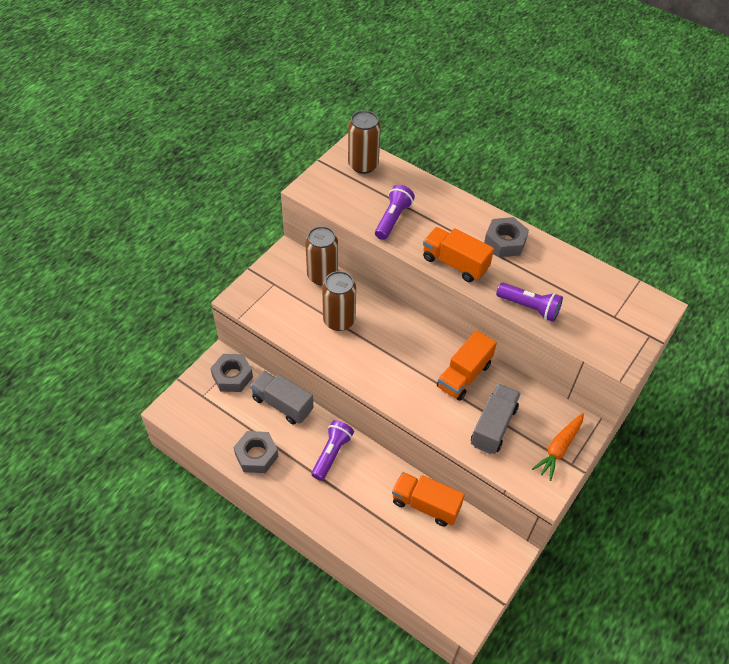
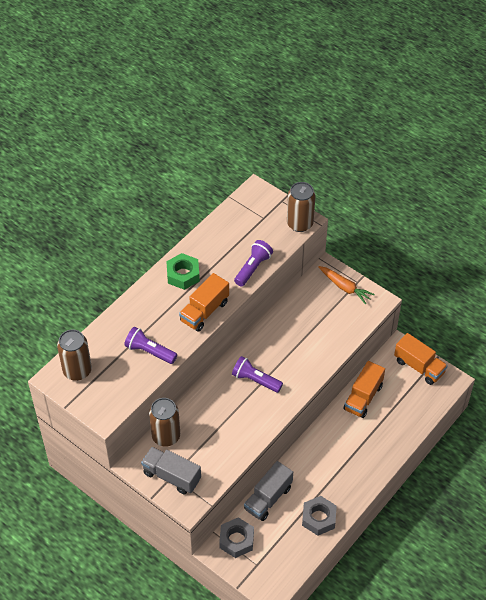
camera: 85 degrees left, 0 degrees up
purple flashlight [311,420,354,481] -> purple flashlight moved to [232,356,283,393]
brown can [322,271,356,331] -> brown can moved to [287,182,315,232]
orange truck [437,330,497,401] -> orange truck moved to [394,333,448,385]
grey truck [471,384,521,454] -> grey truck moved to [141,447,201,495]
grey nut [484,217,529,257] -> green nut [166,253,200,290]

